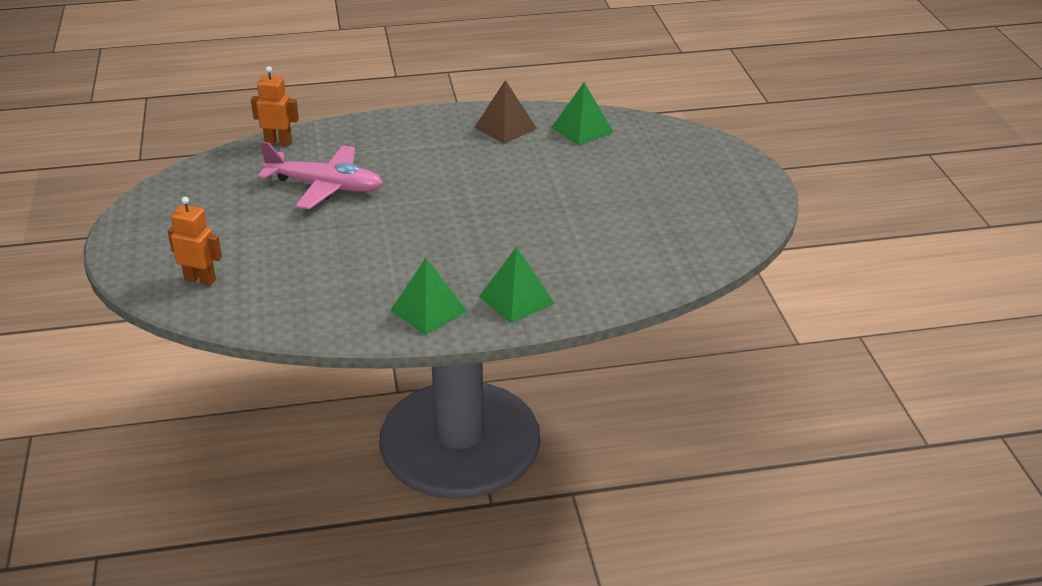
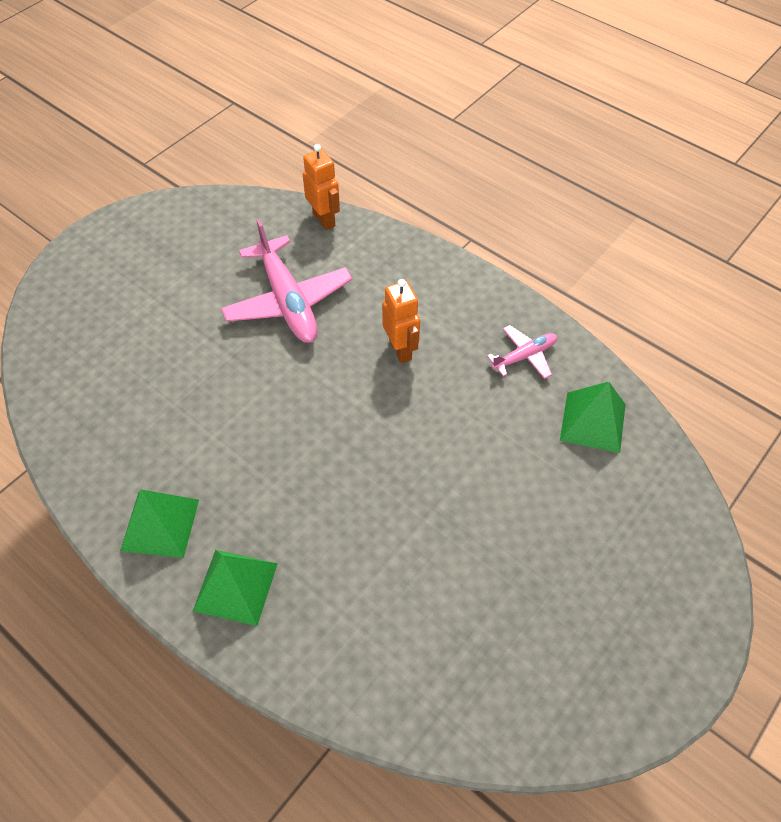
camera: 50 degrees right, 20 degrees up
orange robot [168,197,222,286] -> orange robot moved to [382,279,420,363]
brown pyramid [475,80,537,144] -> pink plane [487,325,557,379]

